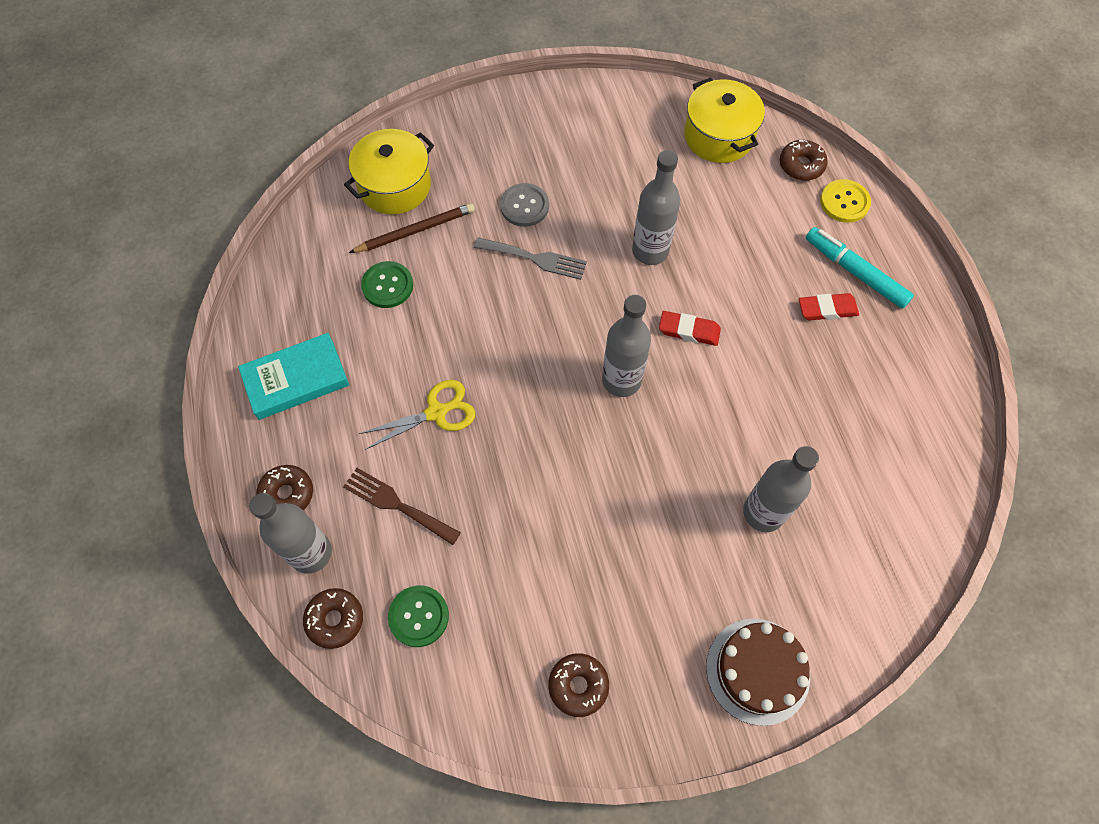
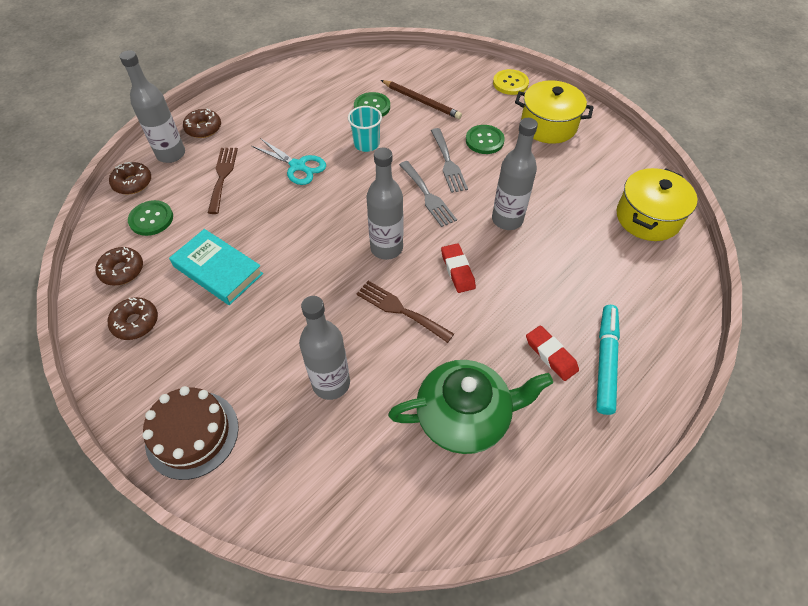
camera: 60 degrees right, 10 degrees down
turquoise book [238,333,349,420] -> turquoise book moved to [169,229,263,305]
yellow pot [344,129,434,214] -> yellow pot moved to [515,81,594,144]
yellow scissors [359,380,475,450] -> turquoise scissors [252,138,326,185]
grey button [500,183,549,227] -> green button [466,125,505,154]
brown donut [780,140,828,181] -> brown donut moved to [96,247,143,286]
yellow button [820,179,871,223] -> yellow button moved to [493,69,529,95]
none -> turquoise cup [348,106,382,152]
none -> brown fork [356,281,454,343]
none -> green teapot [388,360,553,454]
none -> grey fork [399,161,457,227]

